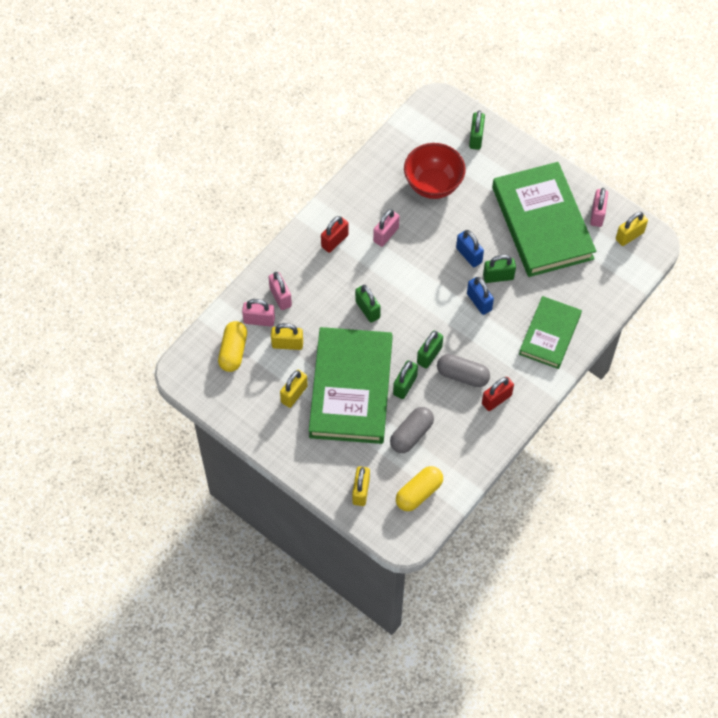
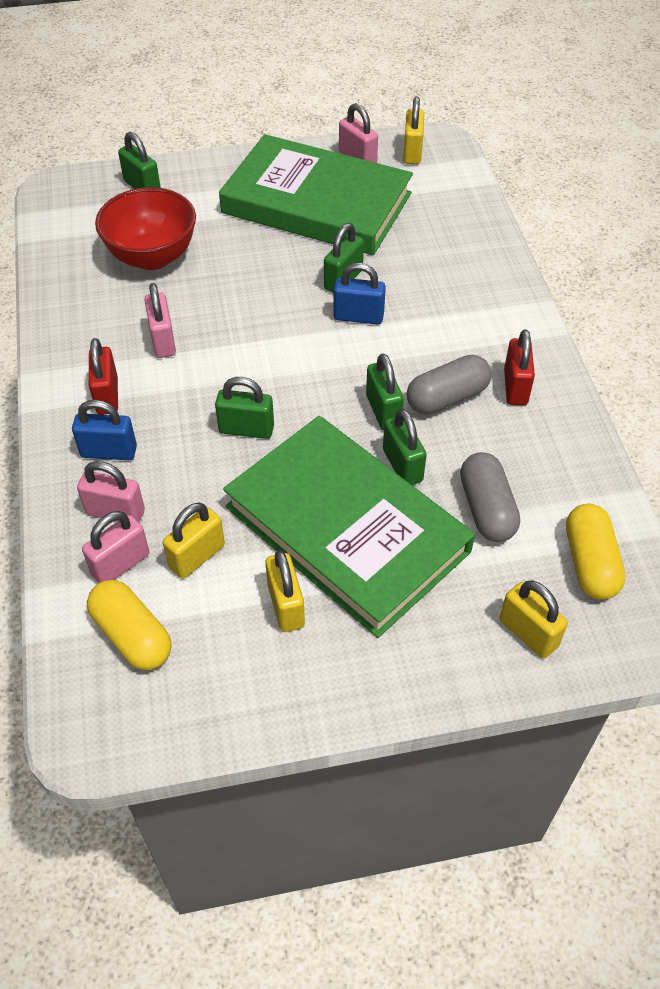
camera: 50 degrees left, 10 degrees down
blue padlock [456,230,484,267] -> blue padlock moved to [72,400,137,460]
green book [519,296,582,369] -> none

